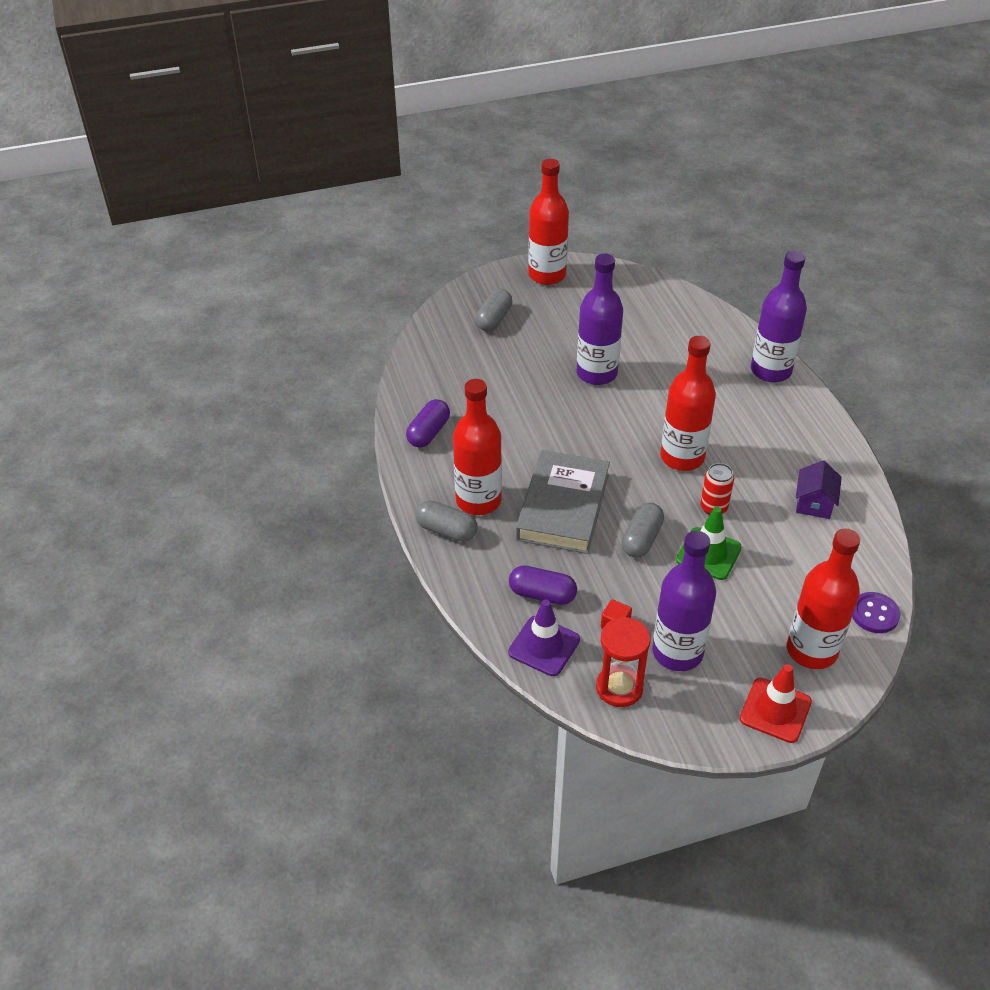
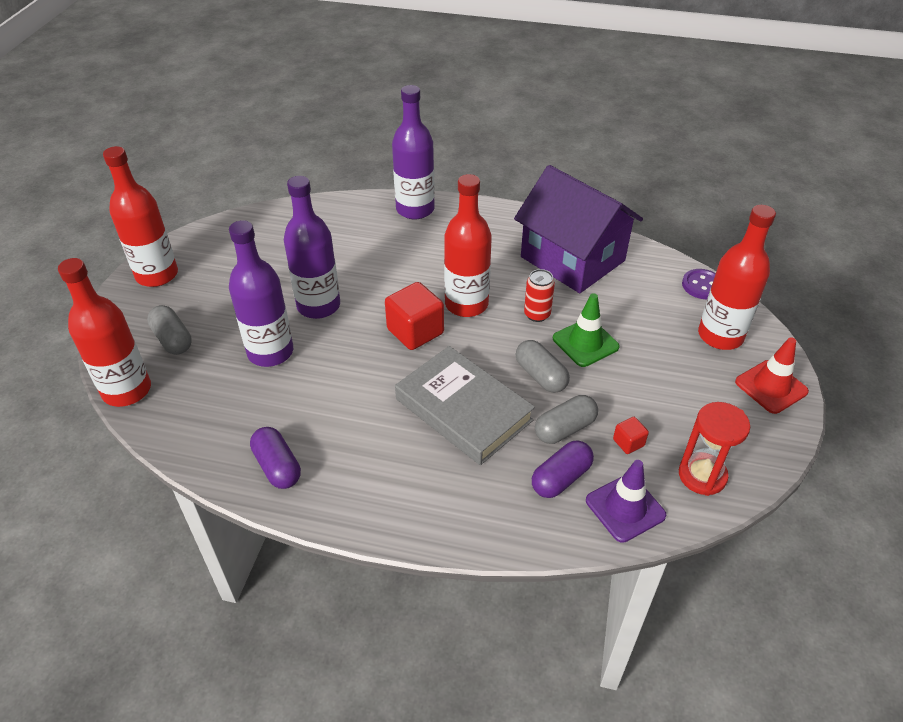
camera: 60 degrees left, 0 degrees up
grey capsule [415,500,477,542] -> grey capsule moved to [535,395,598,444]
red bottle [453,379,502,515] -> red bottle moved to [58,258,151,407]
purple bottle [652,531,716,671] -> purple bottle moved to [229,220,293,367]
purple house [796,460,842,519] -> purple house [514,165,643,293], size x2.40
none -> red cube [385,282,444,350]

